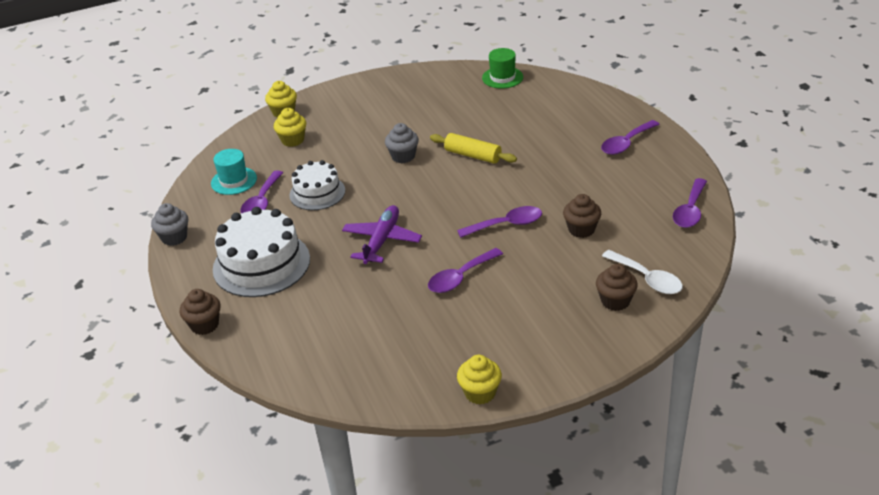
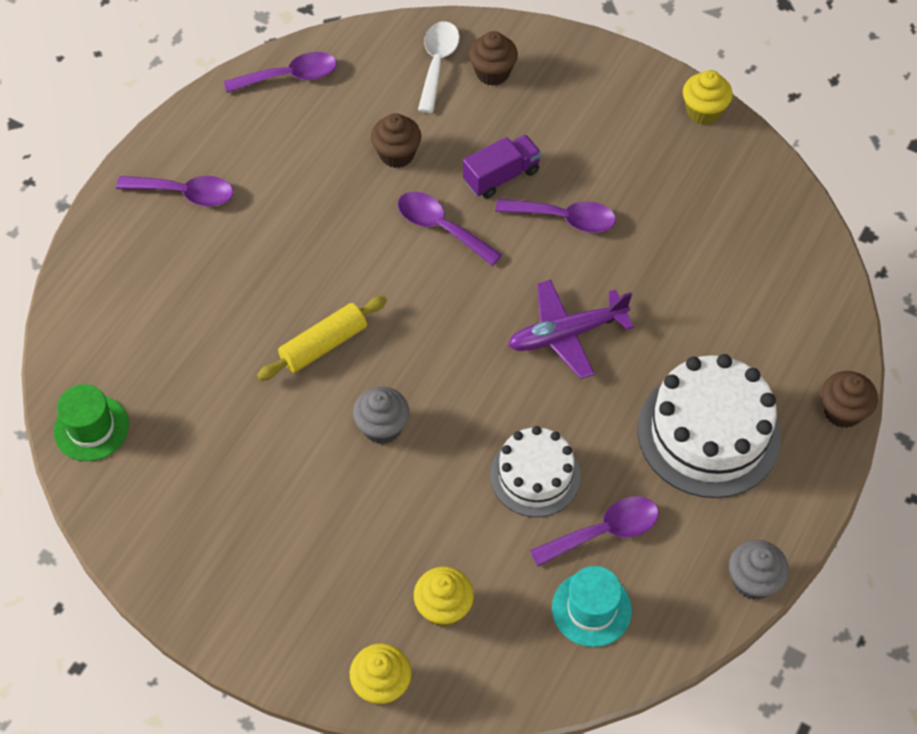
camera: 130 degrees left, 20 degrees up
yellow rolling pin [430,133,517,164] -> yellow rolling pin turned 60 degrees clockwise [257,296,387,381]
none -> purple truck [463,135,541,199]

